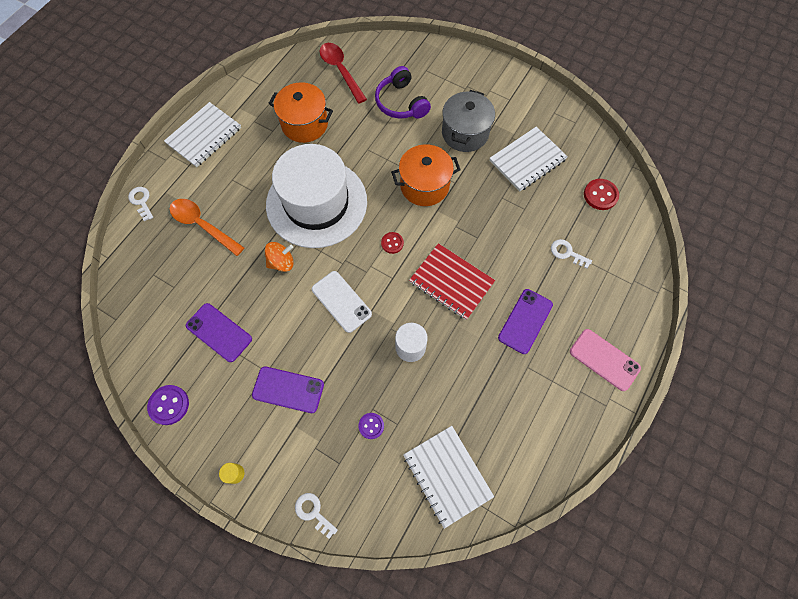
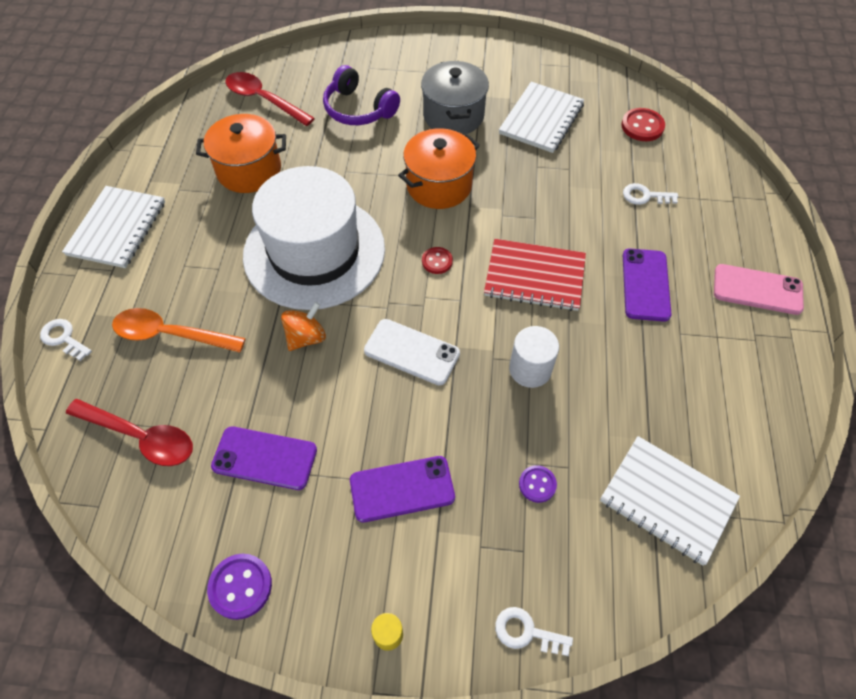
camera: 25 degrees left, 10 degrees down
none -> red spoon [66,399,193,466]

